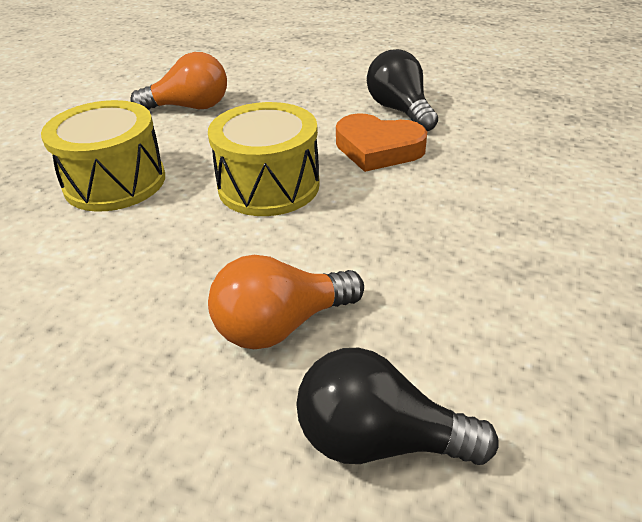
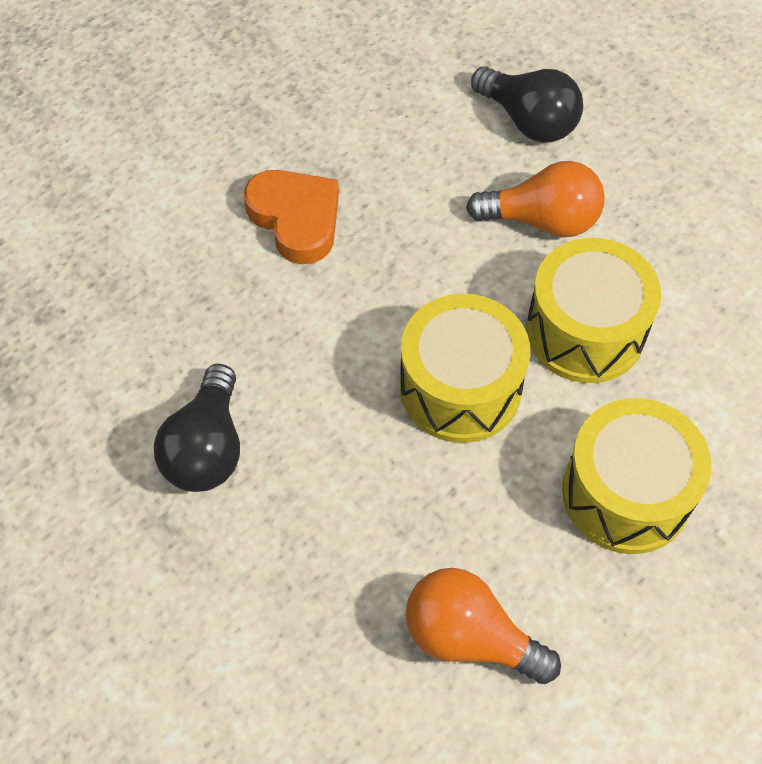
camera: 150 degrees left, 20 degrees up
orange heart [336,113,427,172] -> orange heart moved to [244,170,339,264]
none -> yellow drum [526,238,661,383]

